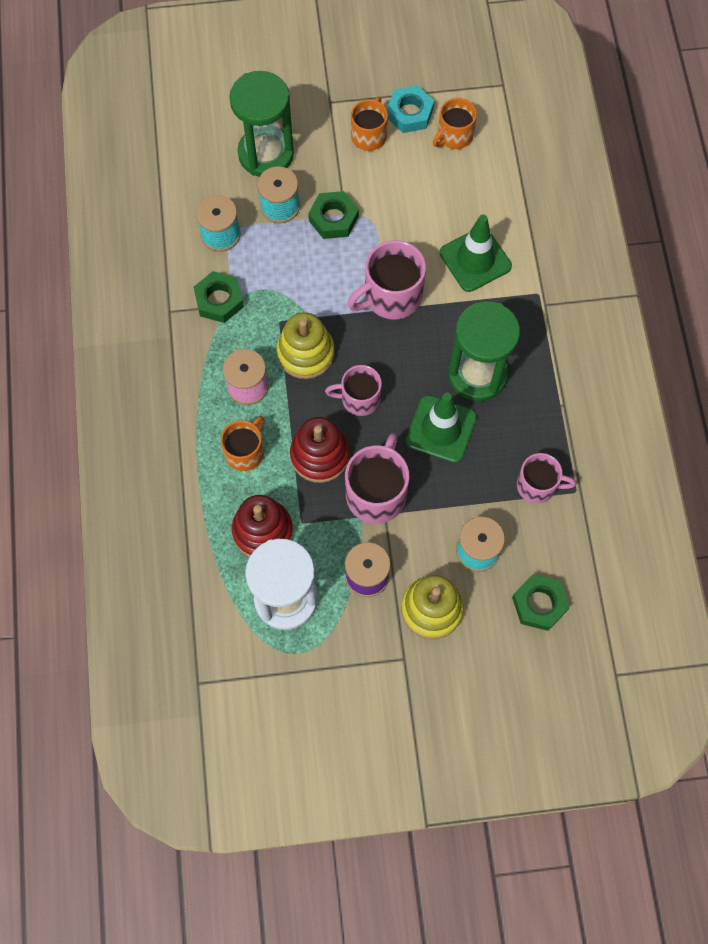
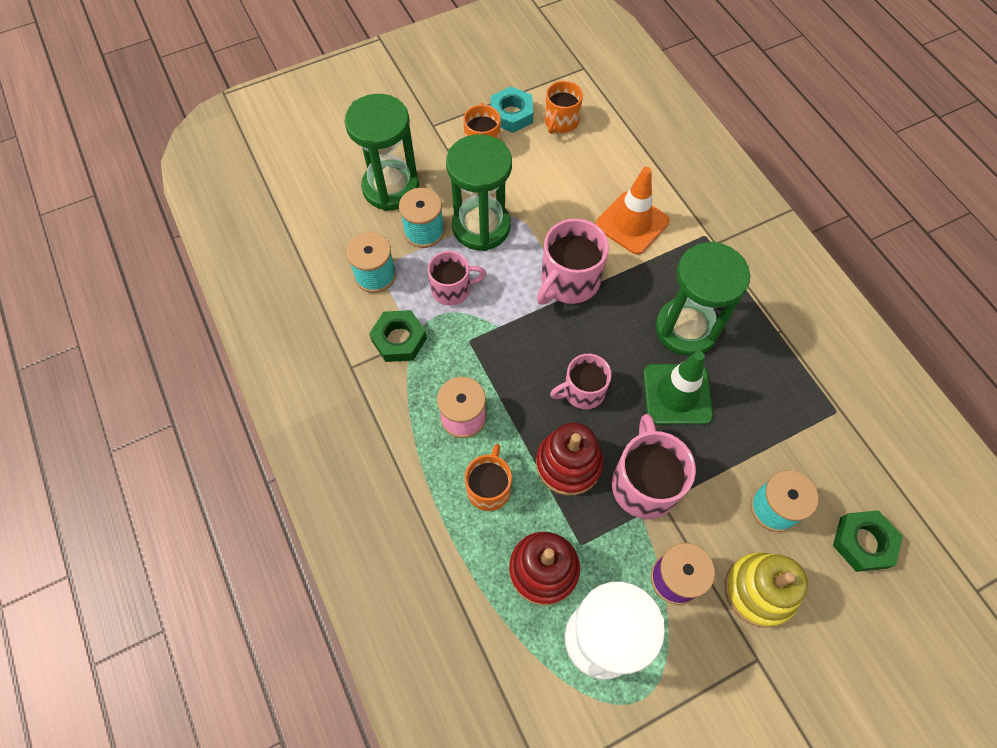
camera: 20 degrees left, 5 degrees down
yellow stacking toy [277,312,335,379] -> none
green nut [308,191,359,239] -> green hourglass [446,134,512,251]
green traffic cone [440,215,512,292] -> orange traffic cone [596,167,670,255]
pink mug [517,453,576,504] -> pink mug moved to [428,251,486,306]

